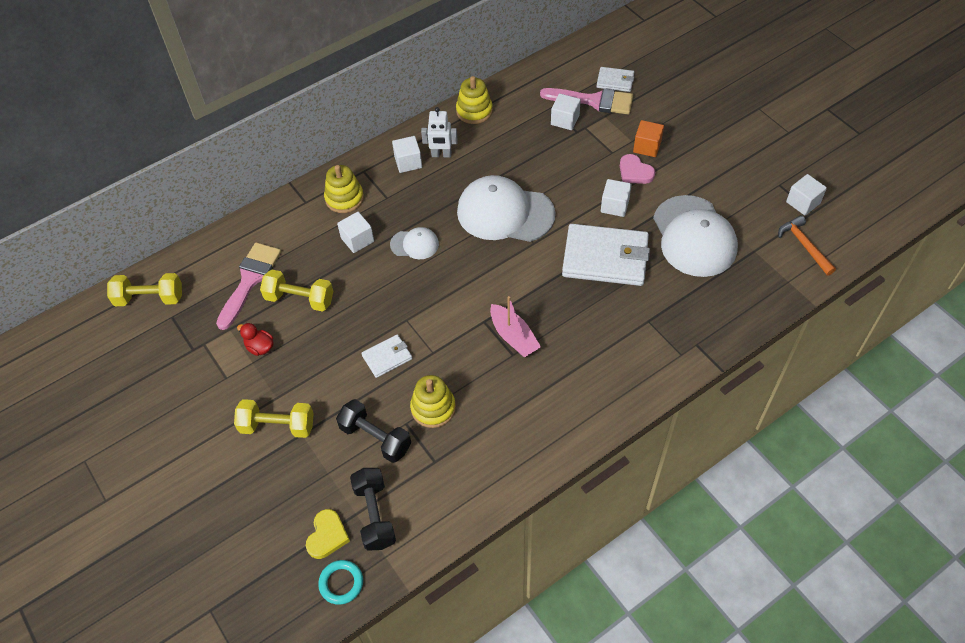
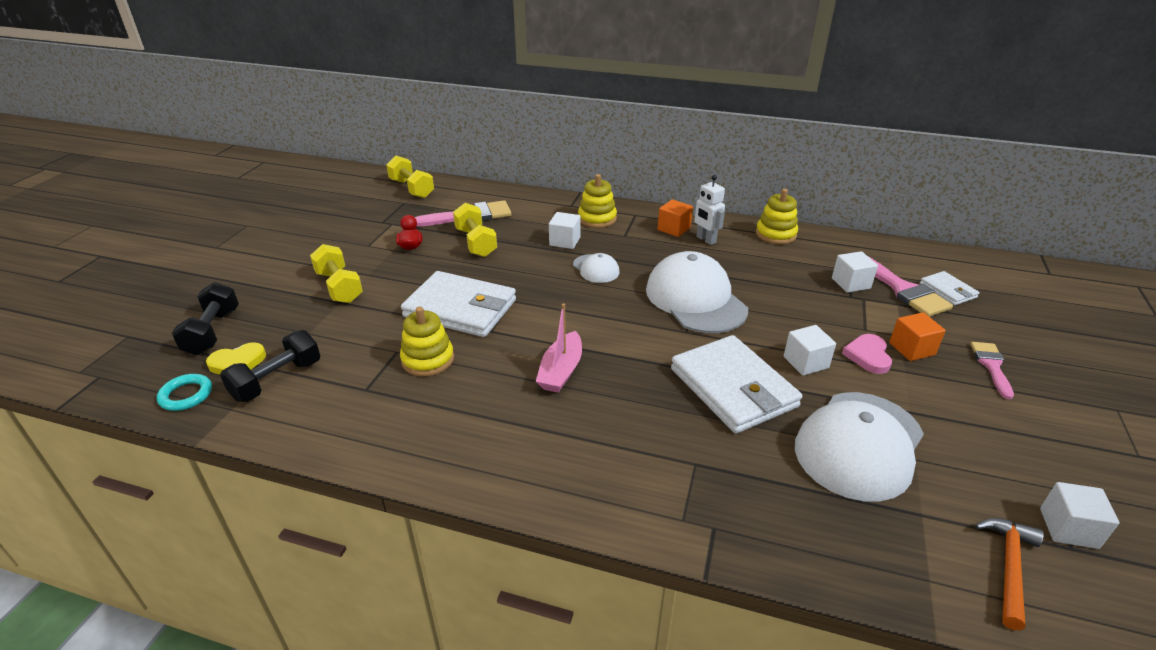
camera: 50 degrees right, 20 degrees down
black dumbbell [336,399,411,463] -> black dumbbell moved to [172,282,239,355]
white wallet [361,334,412,378] -> white wallet [401,271,516,337], size x2.04
white cube [392,136,422,173] -> orange cube [658,199,693,237]
none -> pink brush [970,342,1014,399]

